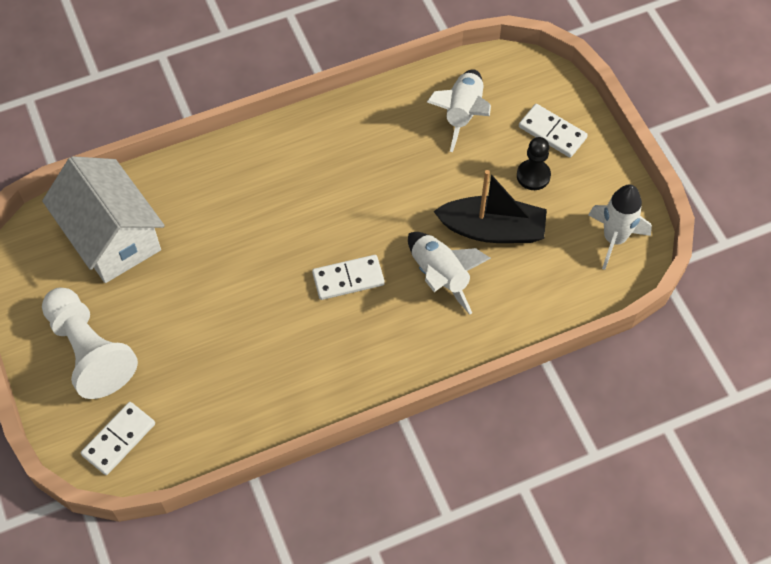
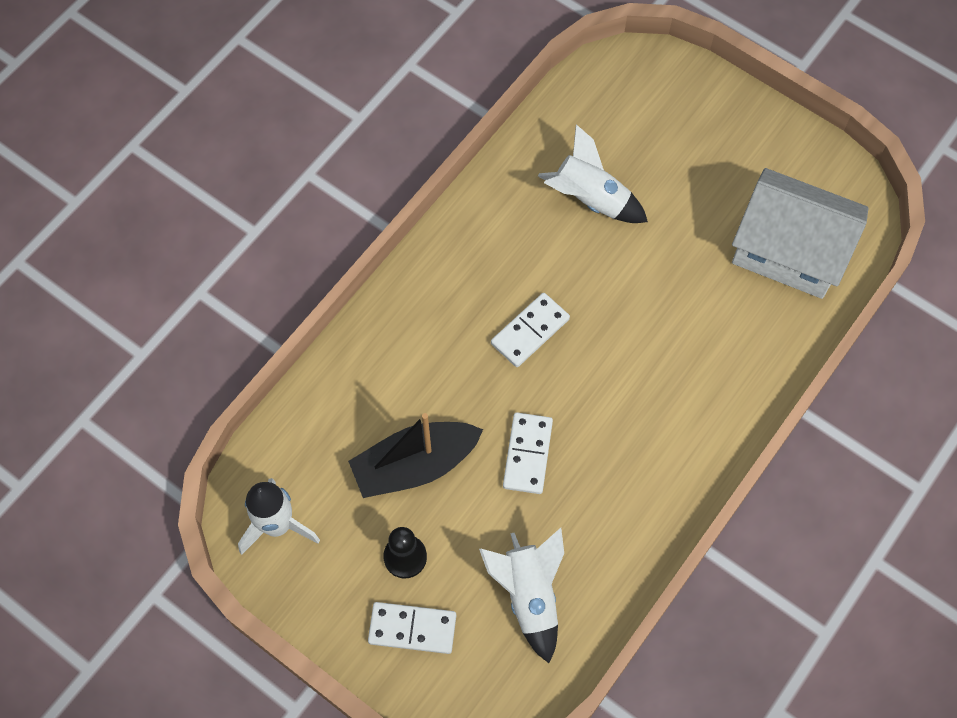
camera: 150 degrees right, 5 degrees up
white pawn [42,288,138,399] -> none
white domino [81,402,155,475] -> white domino moved to [503,412,553,494]
white rocket [408,232,491,314] -> white rocket moved to [538,124,648,223]

